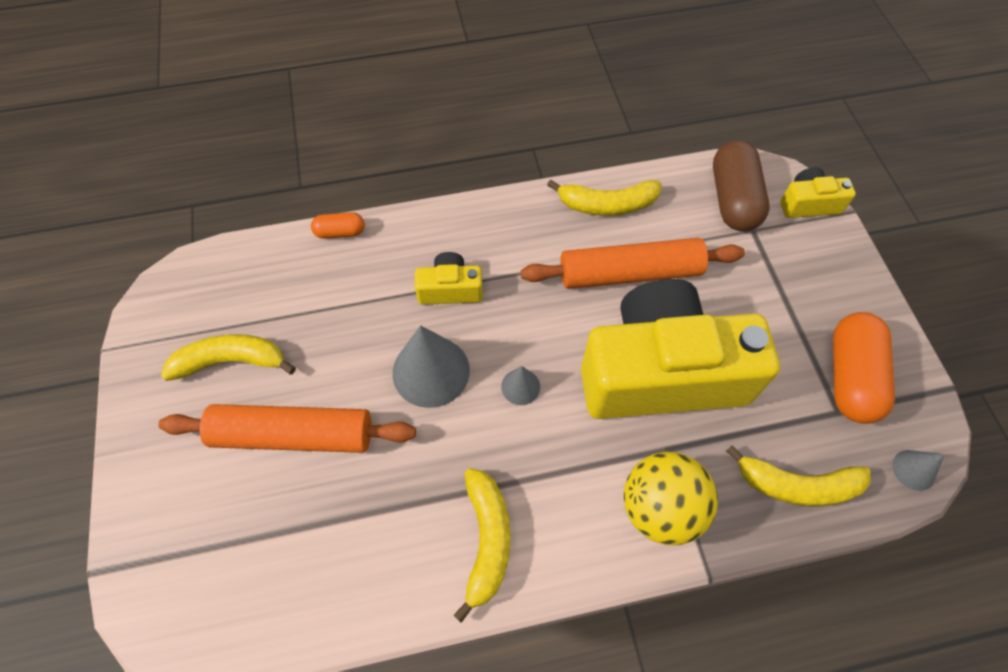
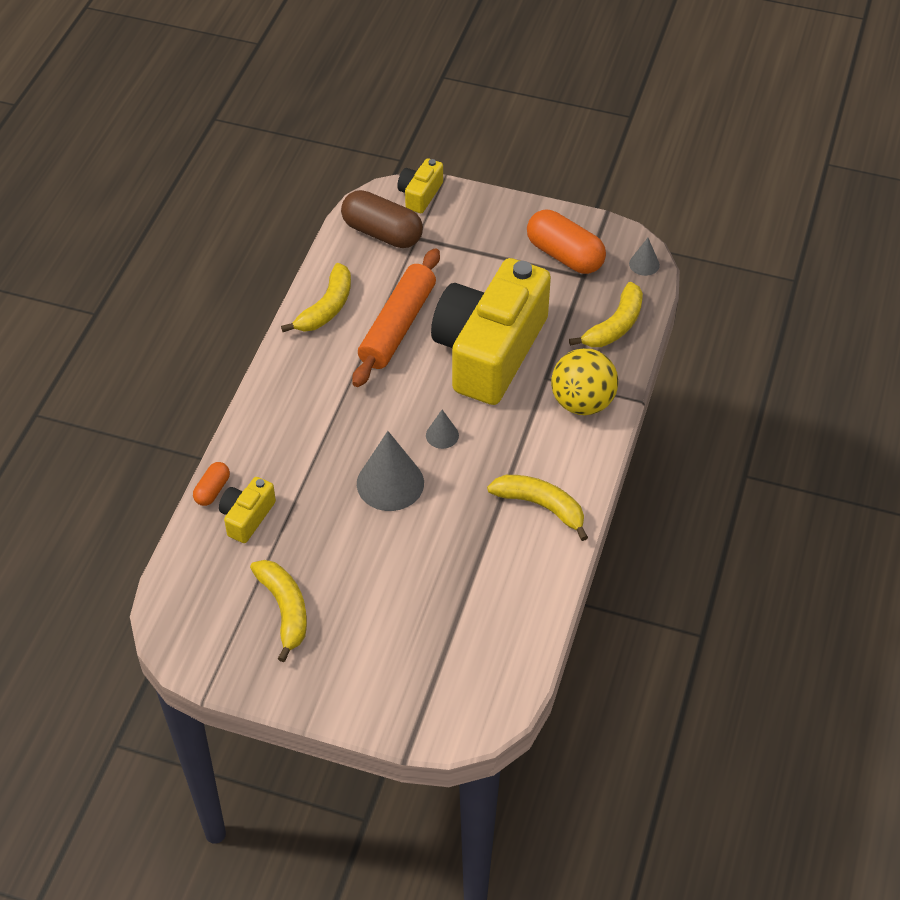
camera: 60 degrees left, 10 degrees down
orange rolling pin [158,404,416,453] -> none
yellow banana [161,334,296,381] -> yellow banana turned 135 degrees clockwise [250,560,307,662]
yellow camera [415,252,483,305] -> yellow camera moved to [219,477,276,543]

